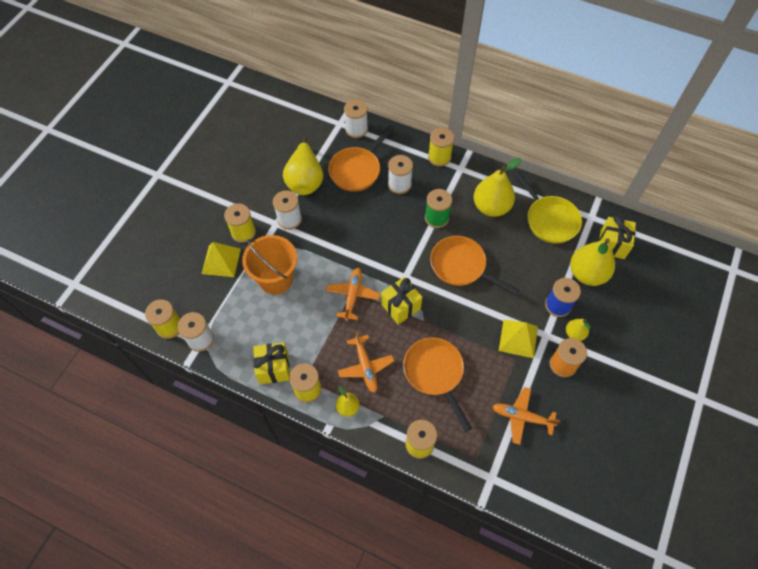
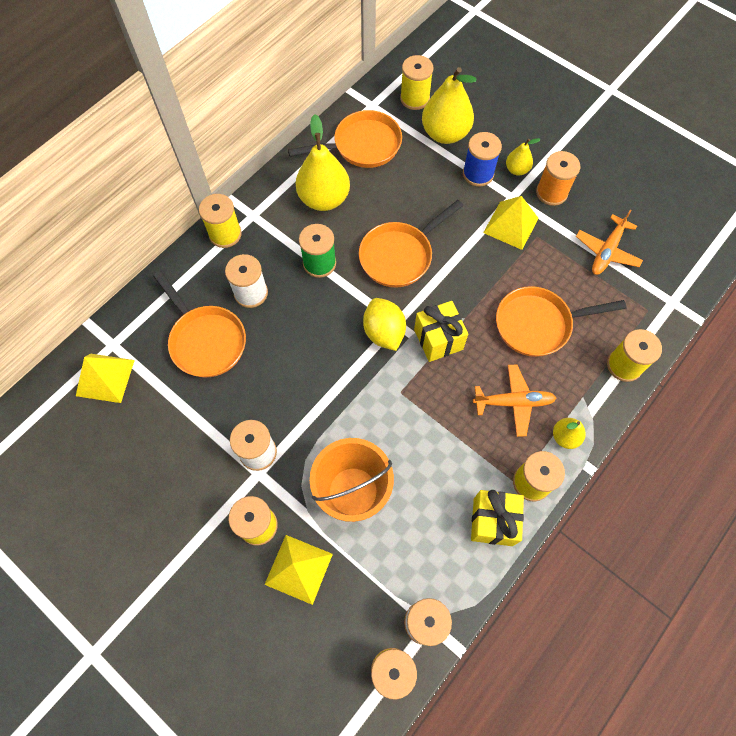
camera: 75 degrees left, 5 degrees up
yellow pear [283,137,323,195] -> none
orange plane [326,268,380,321] -> none
white spool [344,99,368,138] -> none
yellow pan [513,170,582,244] -> orange pan [288,110,402,168]
yellow gift [599,215,636,259] -> yellow spool [400,55,433,110]
none -> yellow pyramid [76,353,135,403]
none -> yellow lemon [363,298,406,351]

